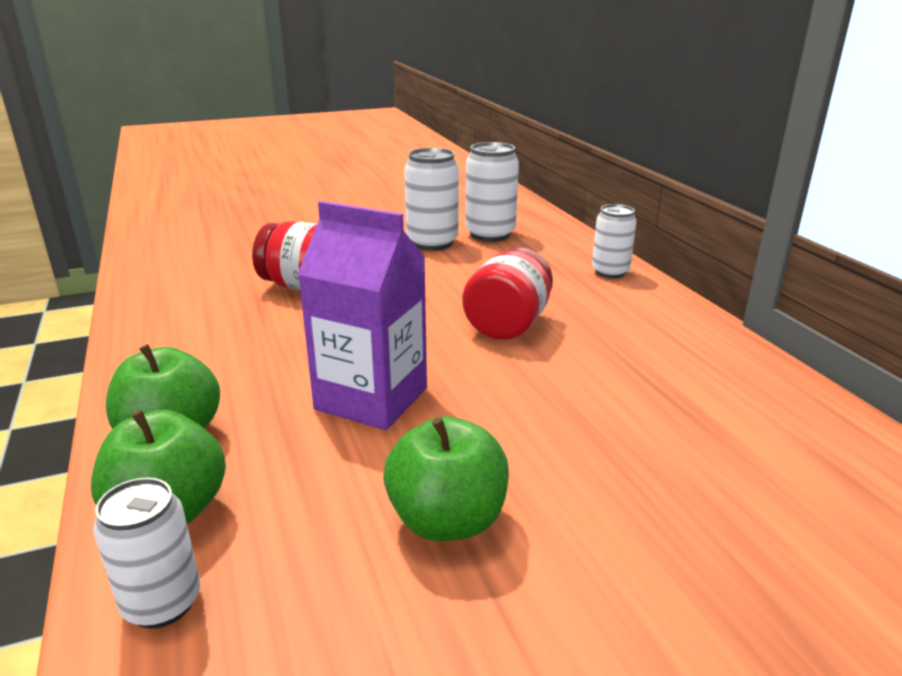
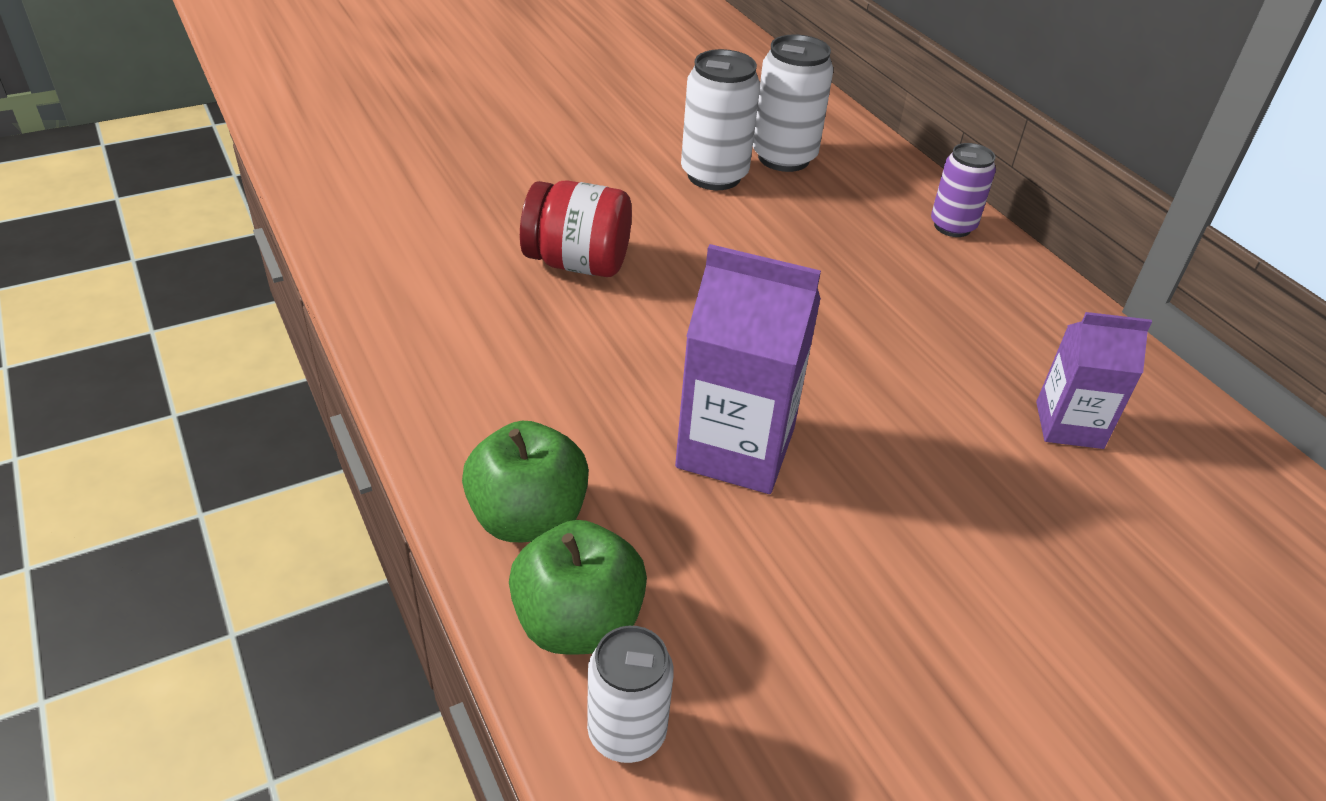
camera: 10 degrees left, 15 degrees up
green apple [383,416,509,541] -> none
red jar [462,248,553,340] -> none
white can [592,204,637,278] -> purple can [931,143,996,237]
none -> purple carton [1036,312,1152,449]

